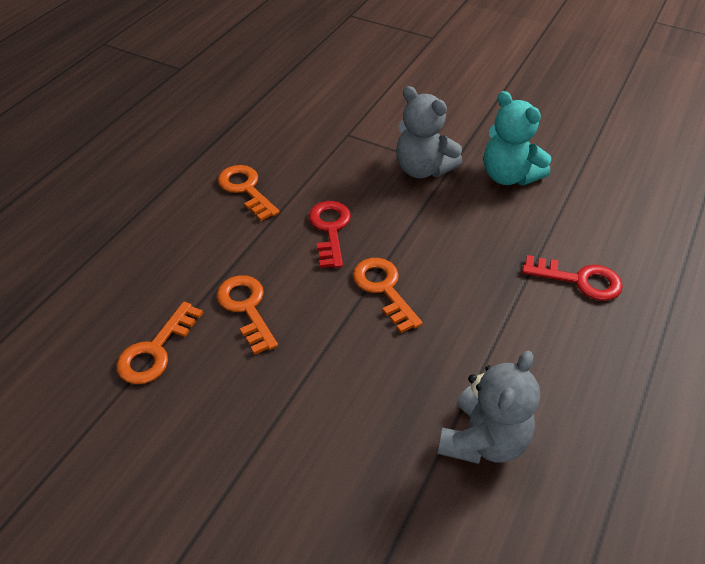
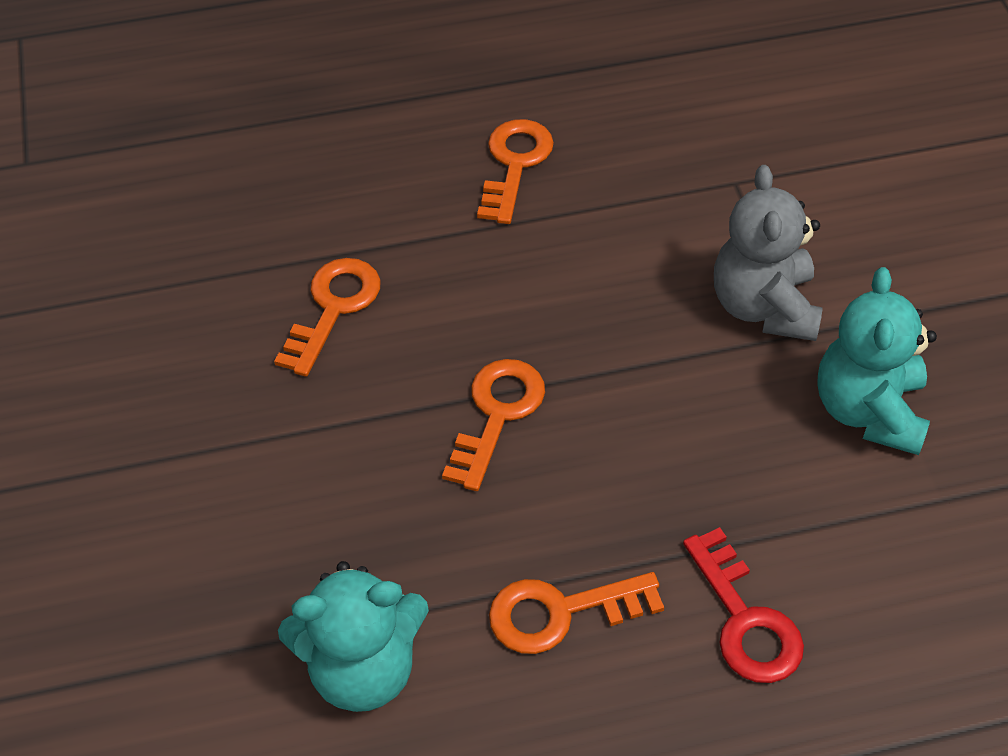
camera: 50 degrees right, 5 degrees up
orange key [116,302,203,384] -> orange key moved to [489,572,664,654]
red key [309,201,351,268] -> none
grey teddy bear [438,351,540,464] -> turquoise teddy bear [278,561,429,712]

